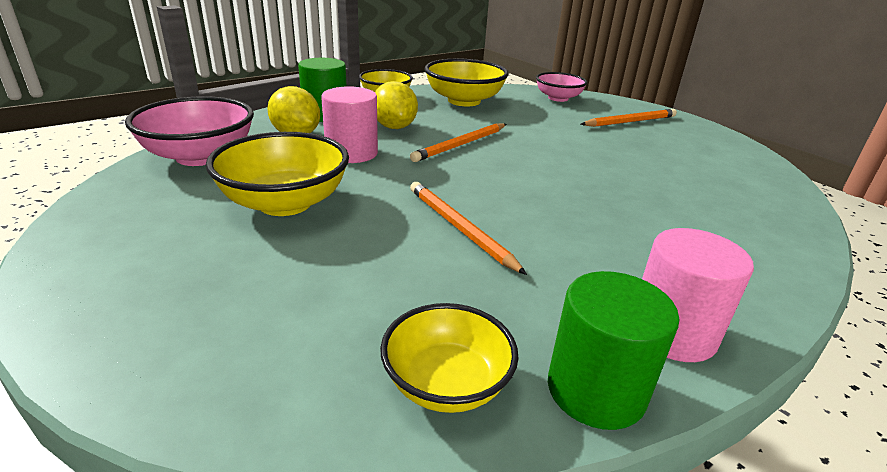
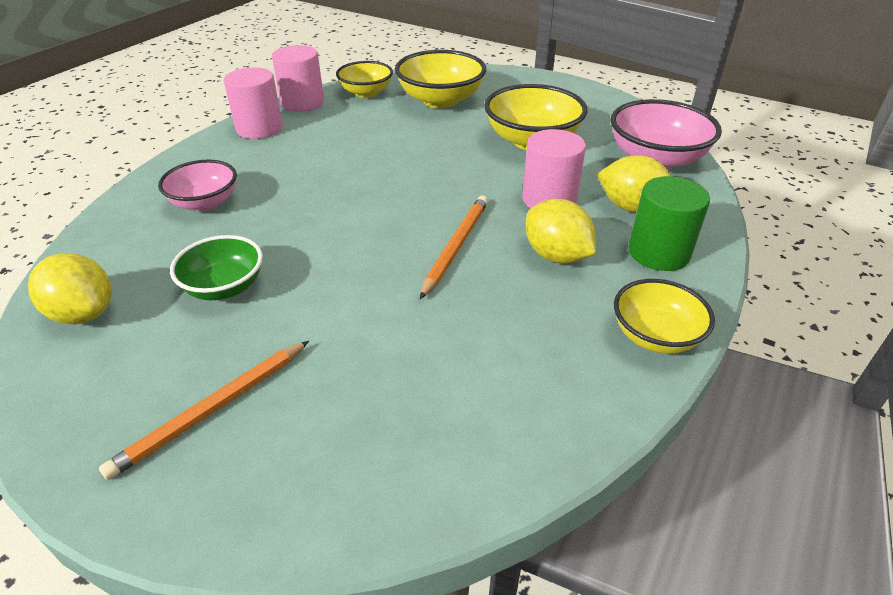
camera: 160 degrees right, 10 degrees up
orange pencil [410,182,527,275] -> none
yellow bowl [424,59,509,106] -> yellow bowl moved to [395,50,486,108]
pink bowl [536,72,588,102] -> pink bowl moved to [158,159,237,211]
green cylinder [548,271,679,430] -> pink cylinder [272,45,324,112]
none -> yellow lemon [28,253,112,324]
none -> green bowl [170,235,263,300]

